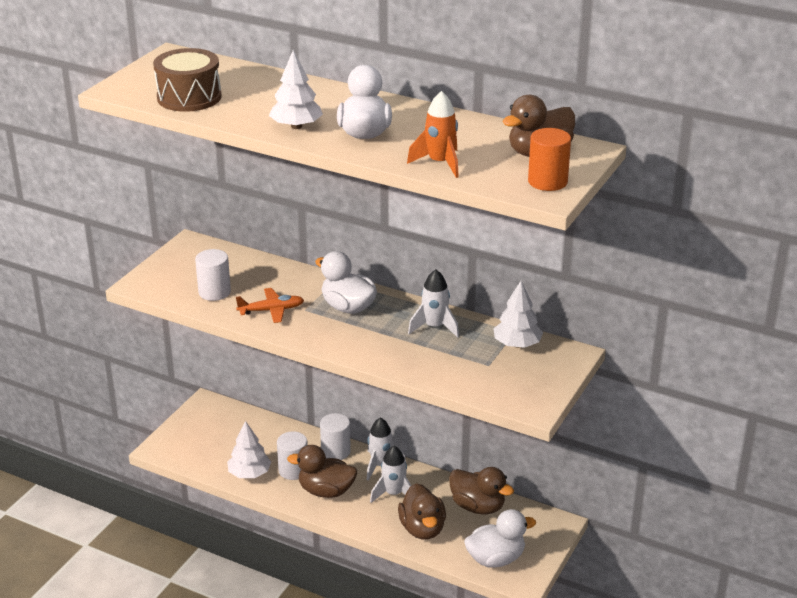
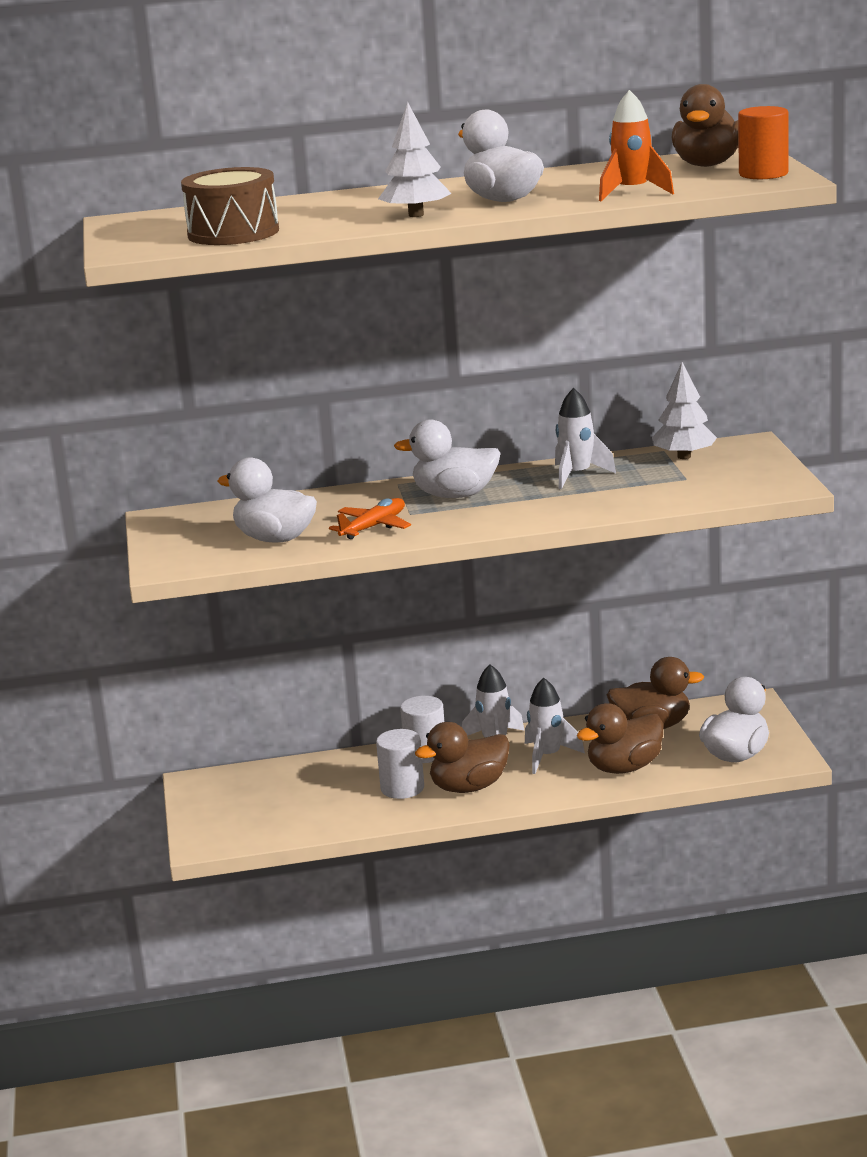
camera: 35 degrees left, 10 degrees down
white cylinder [195,249,231,301] -> white duck [217,458,317,542]
white tree [227,421,271,478] -> none
brown duck [398,483,446,540] -> brown duck turned 105 degrees clockwise [577,703,663,774]

